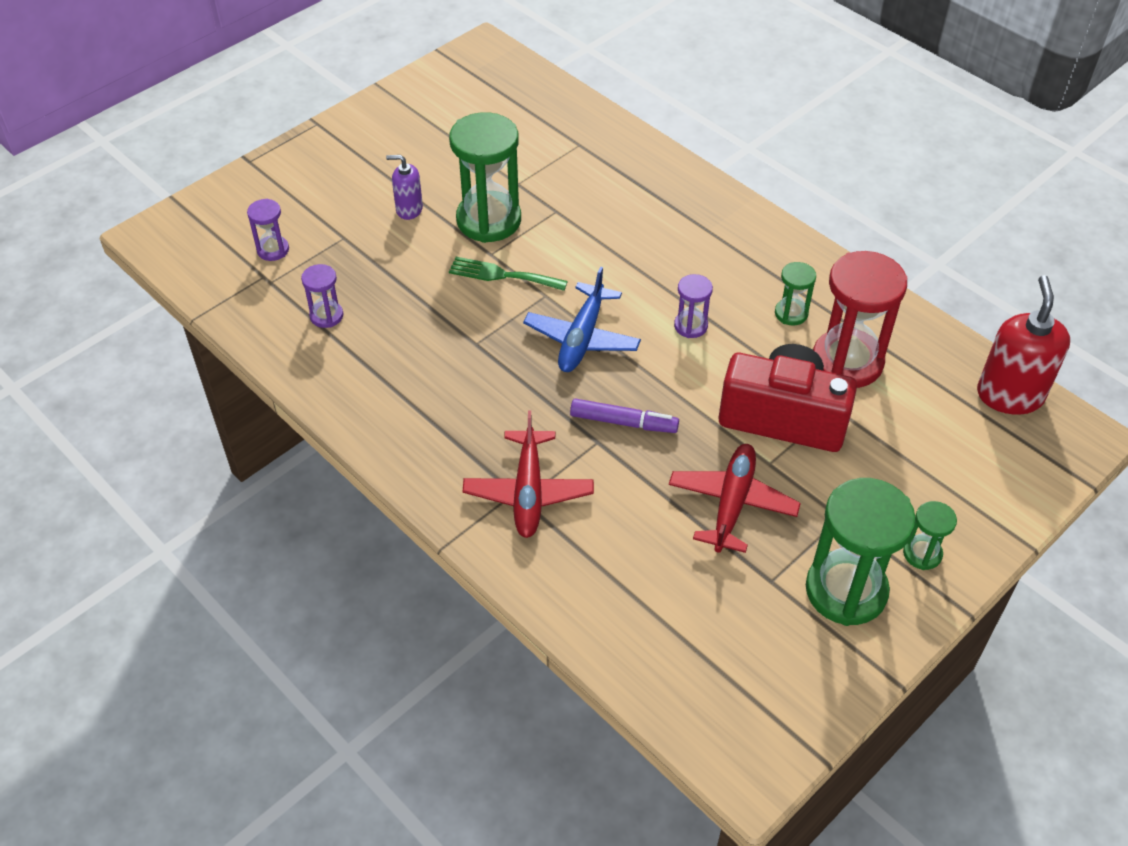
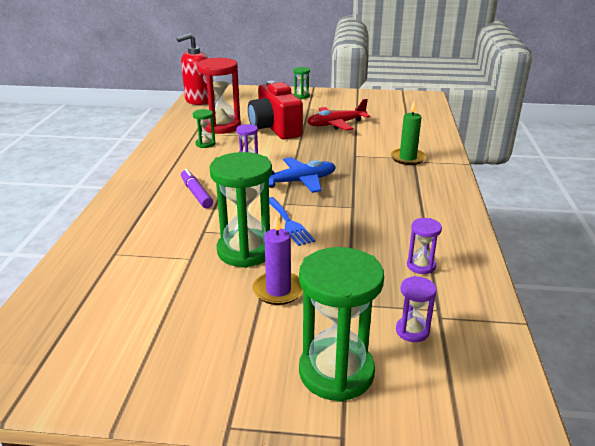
camera: 130 degrees left, 20 degrees down
purple soap dispenser [386,155,423,220] -> purple candle [253,215,303,305]
green fork [449,257,568,291] -> blue fork [269,197,315,246]
red plane [463,410,594,538] -> green candle [390,100,426,165]
purple marker [570,398,679,433] -> purple marker moved to [181,169,213,208]
green hourglass [806,478,916,626] -> green hourglass moved to [299,247,384,402]

